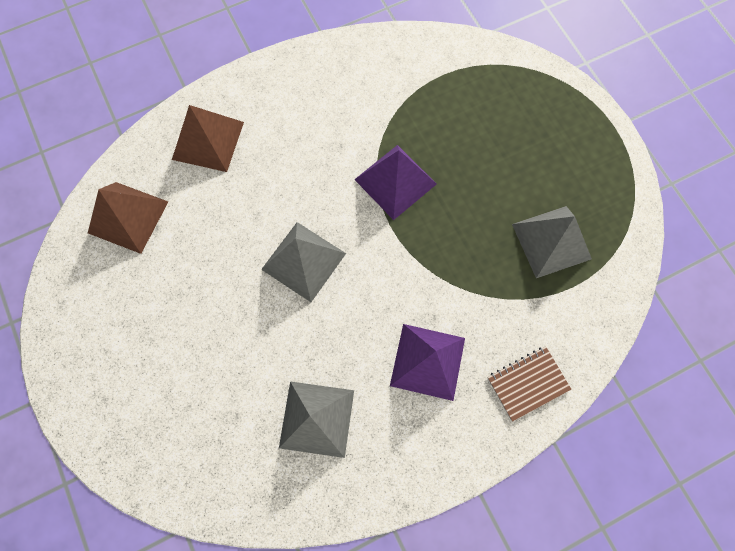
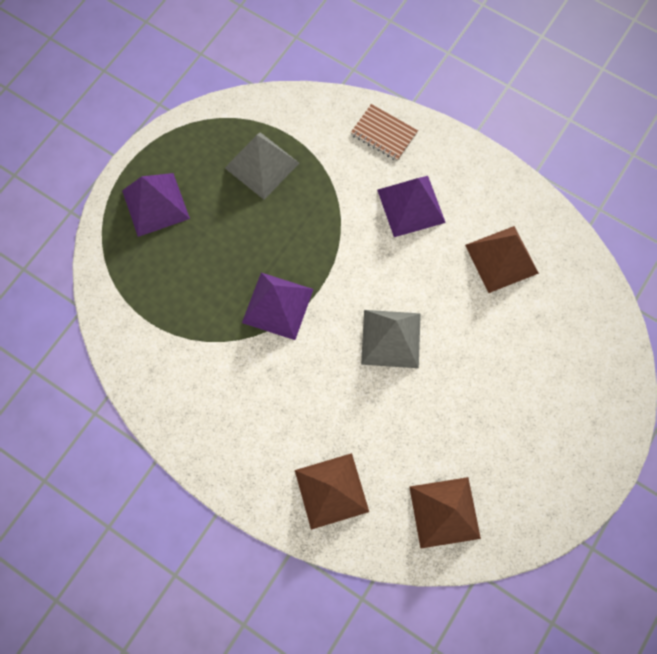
camera: 120 degrees left, 0 degrees up
grey pyramid [279,381,354,458] -> brown pyramid [465,226,539,293]
none -> purple pyramid [122,173,190,237]

